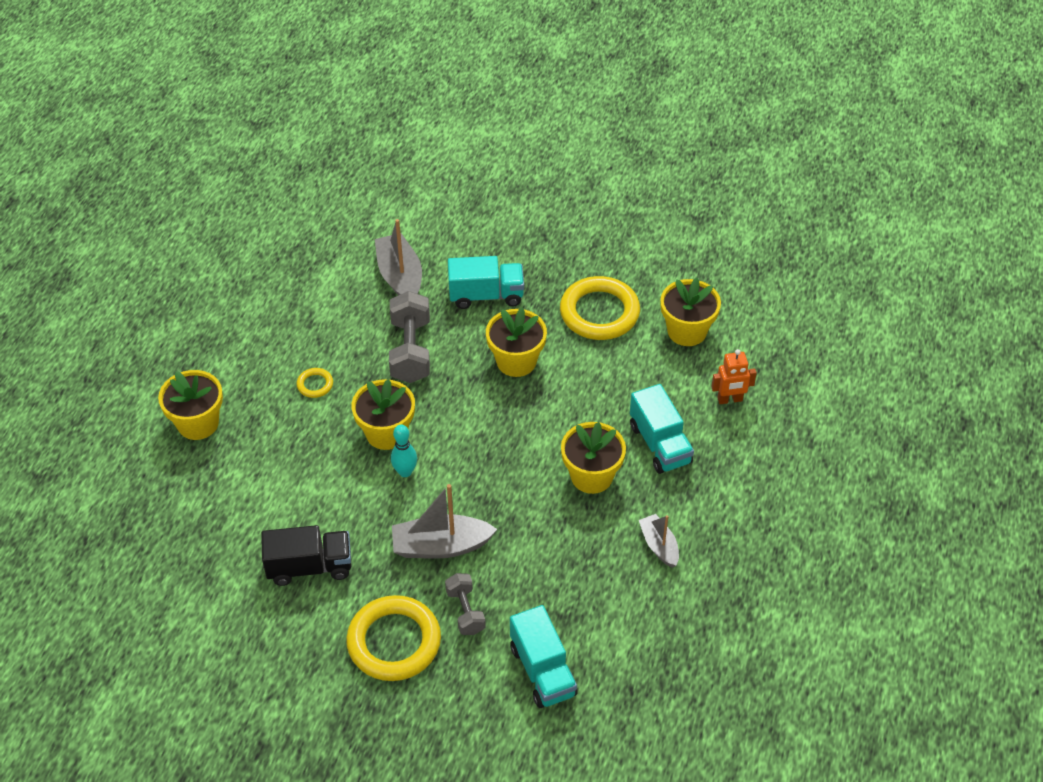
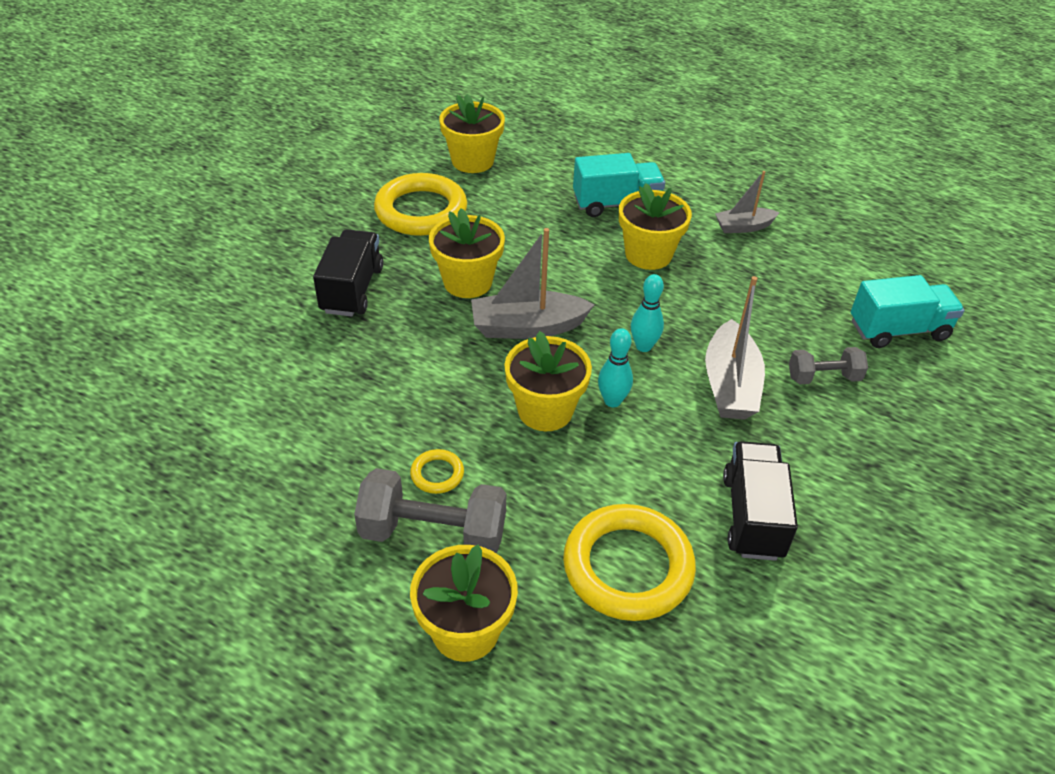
camera: 80 degrees left, 5 degrees down
yellow ring [346,595,441,681] -> yellow ring moved to [563,504,696,621]
grey boat [375,219,422,295] -> grey boat moved to [471,228,595,339]
grey dumbbell [389,291,430,383] -> grey dumbbell moved to [354,468,506,554]
turquoise truck [448,256,524,309] -> black truck [313,229,383,317]
orange robot [711,349,757,404] -> none
none -> turquoise bowling pin [631,274,664,352]

